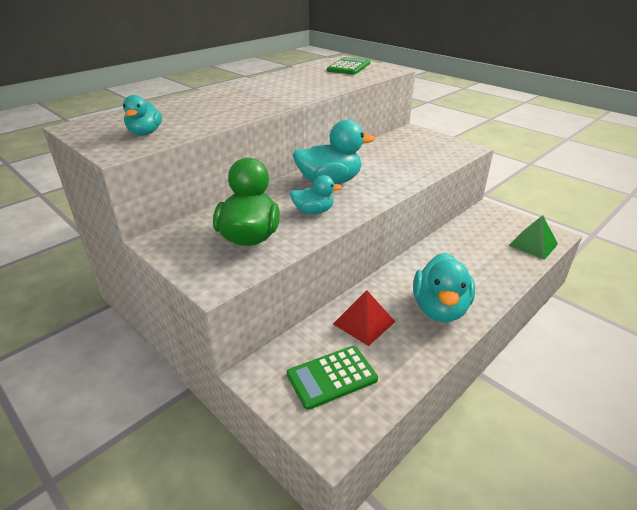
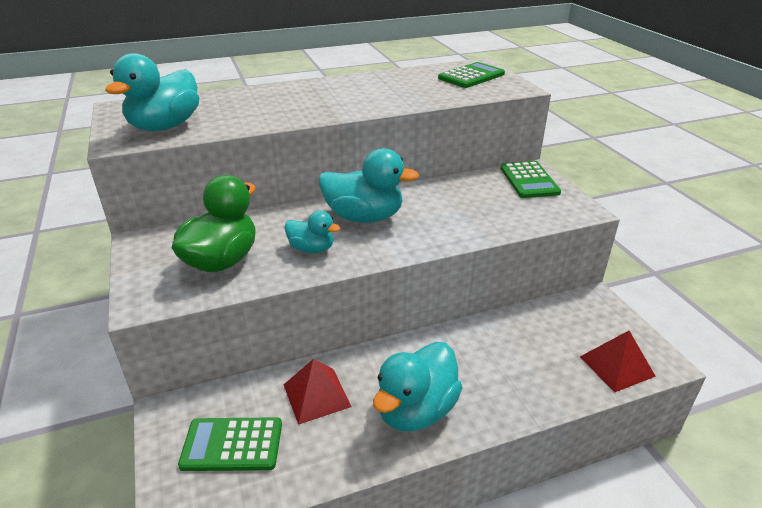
camera: 25 degrees right, 0 degrees up
turquoise duck [123,95,162,136] -> turquoise duck [105,53,199,131], size x1.77
green pyramid [509,215,558,260] -> red pyramid [580,331,656,392]
none -> green calculator [500,161,561,198]

